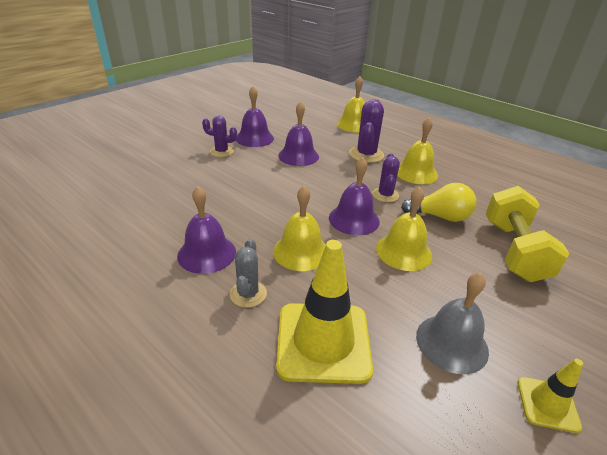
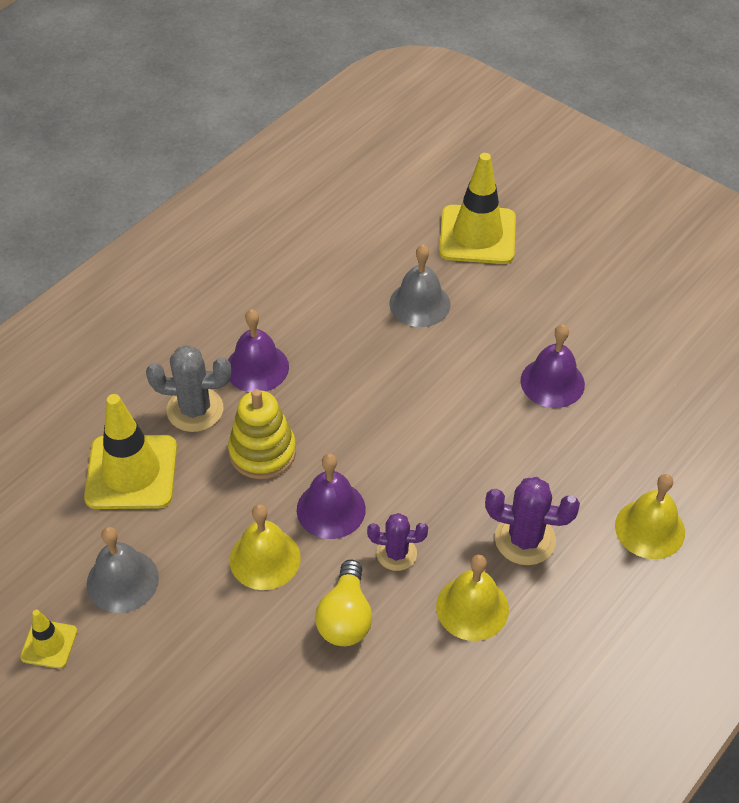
camera: 90 degrees right, 15 degrees up
purple cactus [202,116,237,157] -> none
grey cactus [230,239,267,308] -> grey cactus [146,345,231,432], size x1.51
yellow bell [273,185,326,271] -> yellow stacking toy [228,389,296,479]
purple bell [278,101,319,166] -> none
yellow dumbbell [486,186,569,282] -> none
none -> grey bell [389,245,450,327]
none -> yellow traffic cone [439,153,516,264]

